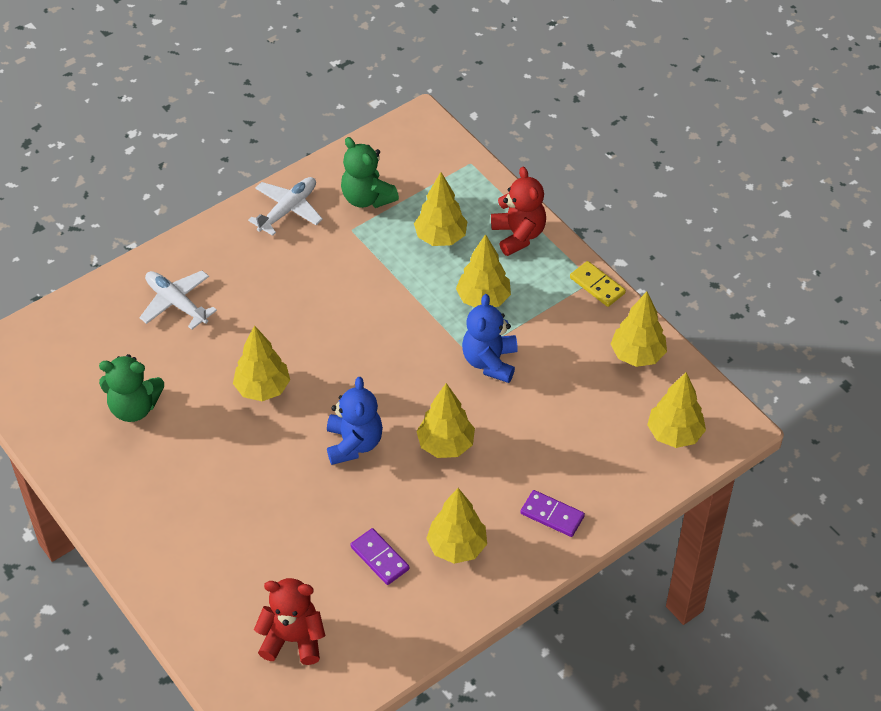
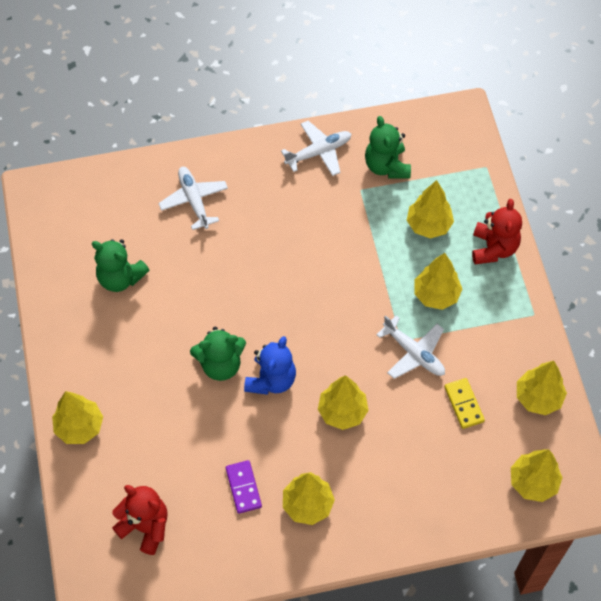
camera: 25 degrees right, 10 degrees up
yellow tree [233,325,290,401] -> yellow tree moved to [52,391,103,444]
blue teddy bear [462,294,518,383] -> white plane [376,315,445,379]
purple domino [521,490,585,537] -> none
yellow domino [570,261,626,307] -> yellow domino moved to [444,378,485,429]
none -> green teddy bear [190,327,246,381]

